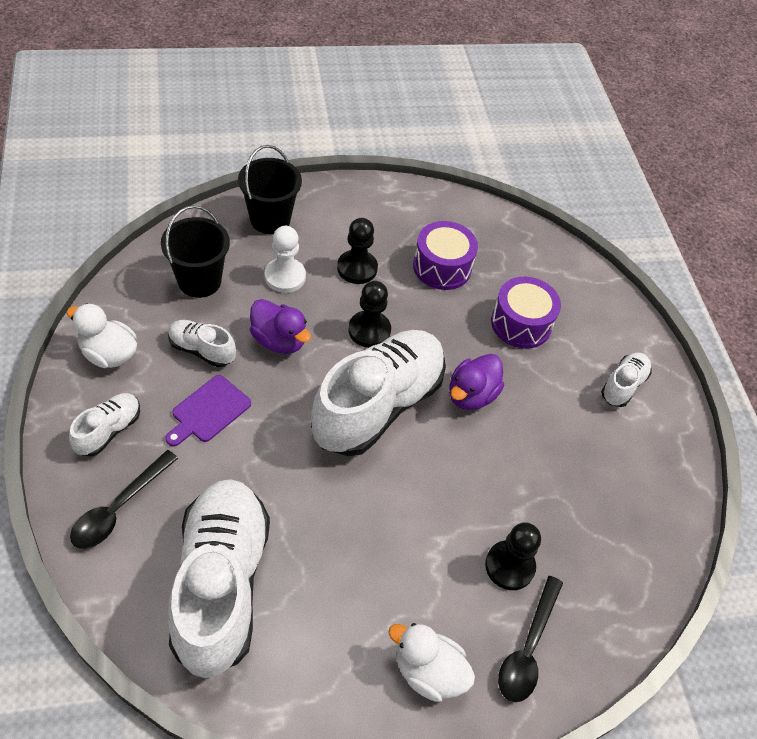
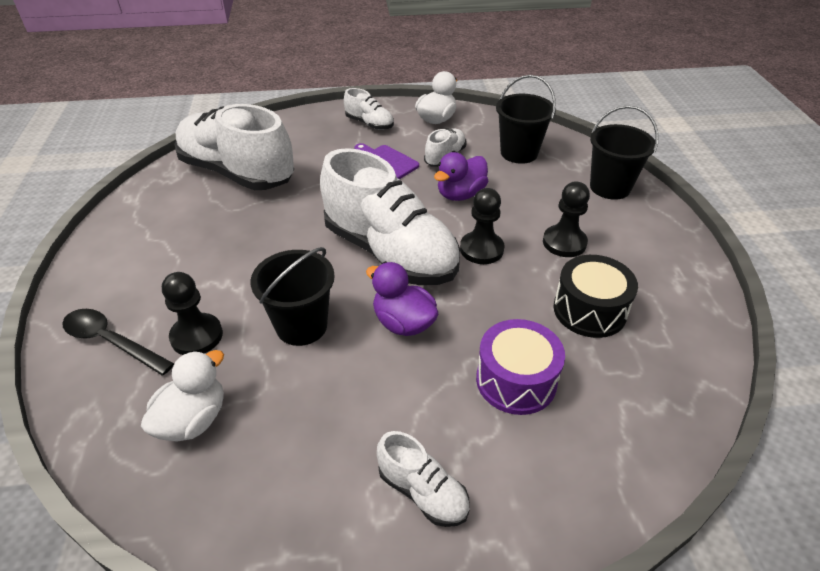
camera: 100 degrees right, 10 degrees down
black spoon [70,450,178,549] -> none
white shoe [168,479,270,678] -> white shoe turned 150 degrees counterclockwise [175,104,294,190]
white pawn [265,226,306,293] -> none
white duck [388,623,475,702] -> white duck moved to [141,350,224,441]
purple drum [413,221,478,290] -> black drum [554,255,638,338]
none -> black bucket [251,247,335,346]

